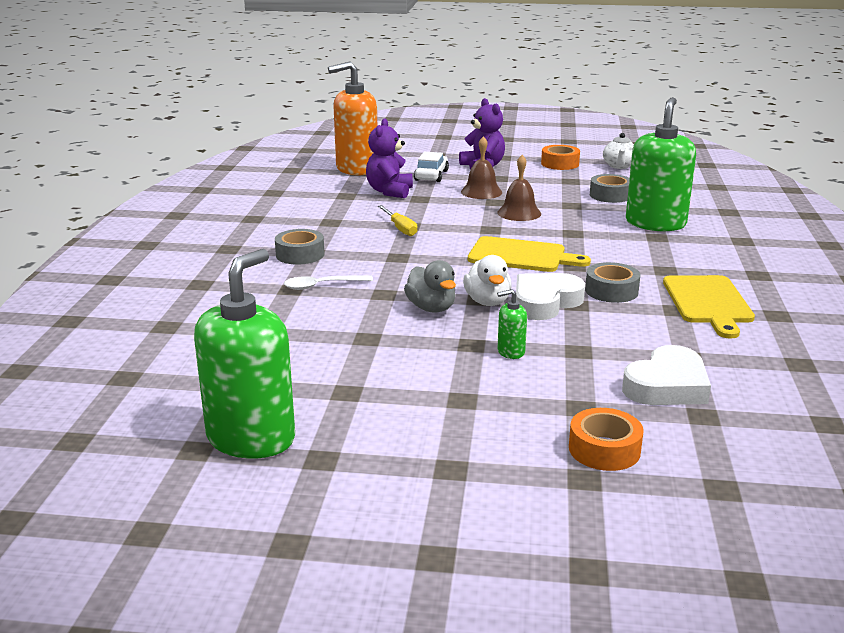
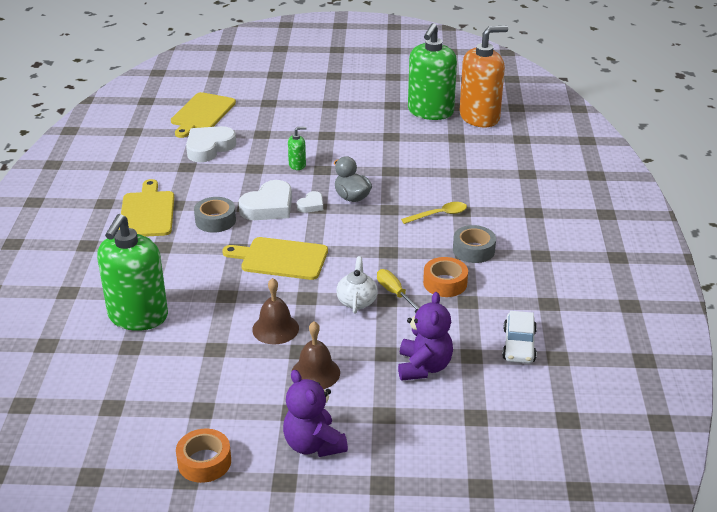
camera: 175 degrees right, 10 degrees up
white spoon [284,275,373,290] -> yellow spoon [401,202,467,224]
orange soap dispenser [328,61,377,175] -> orange soap dispenser moved to [459,26,508,127]
white car [414,152,449,182] -> white car moved to [502,311,537,363]
white duck [463,255,512,306] -> white heart [297,191,323,213]
orange tape [569,408,644,471] -> orange tape moved to [423,257,468,297]
grey tape [590,174,630,203] -> none
white teapot [603,133,634,169] -> white teapot moved to [336,256,378,314]
none -> yellow cutting board [171,92,236,138]

